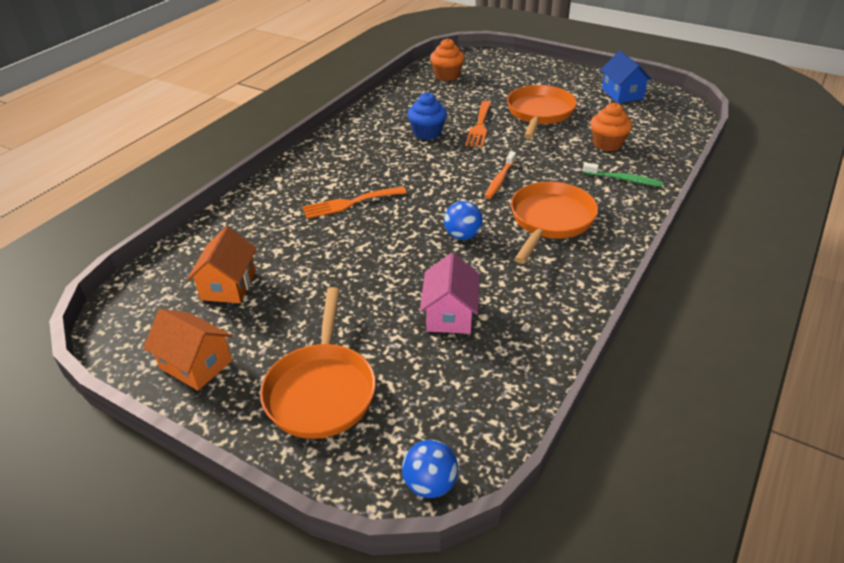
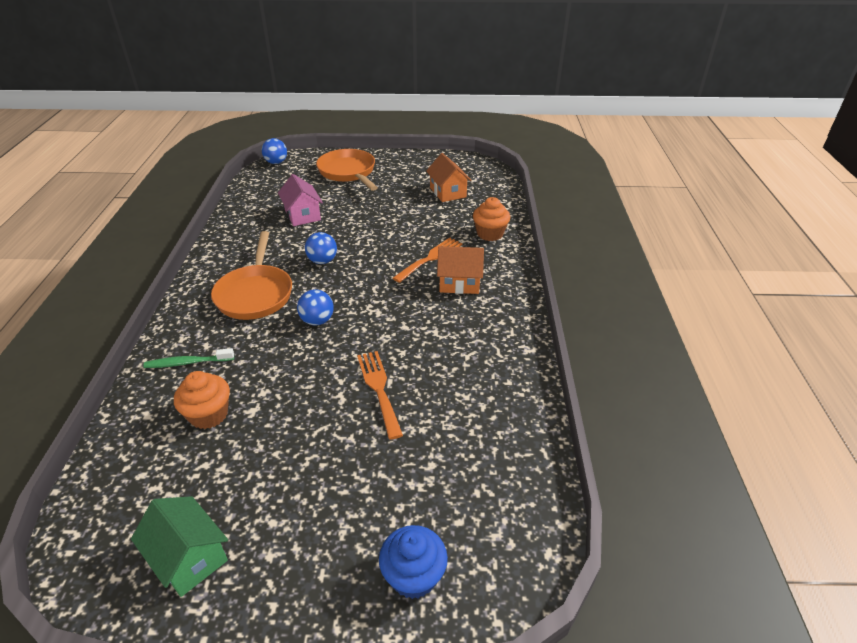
camera: 150 degrees right, 0 degrees up
orange house [143,309,233,391] -> orange house moved to [437,246,484,294]
blue cupcake [407,92,447,140] -> blue cupcake moved to [379,525,448,599]
orange cupcake [430,38,465,81] -> orange cupcake moved to [473,197,510,241]
orange toothbrush [485,151,516,199] -> blue ball [297,289,334,325]
orange pan [507,85,577,139] -> none
blue house [601,51,652,103] -> green house [131,496,228,597]

